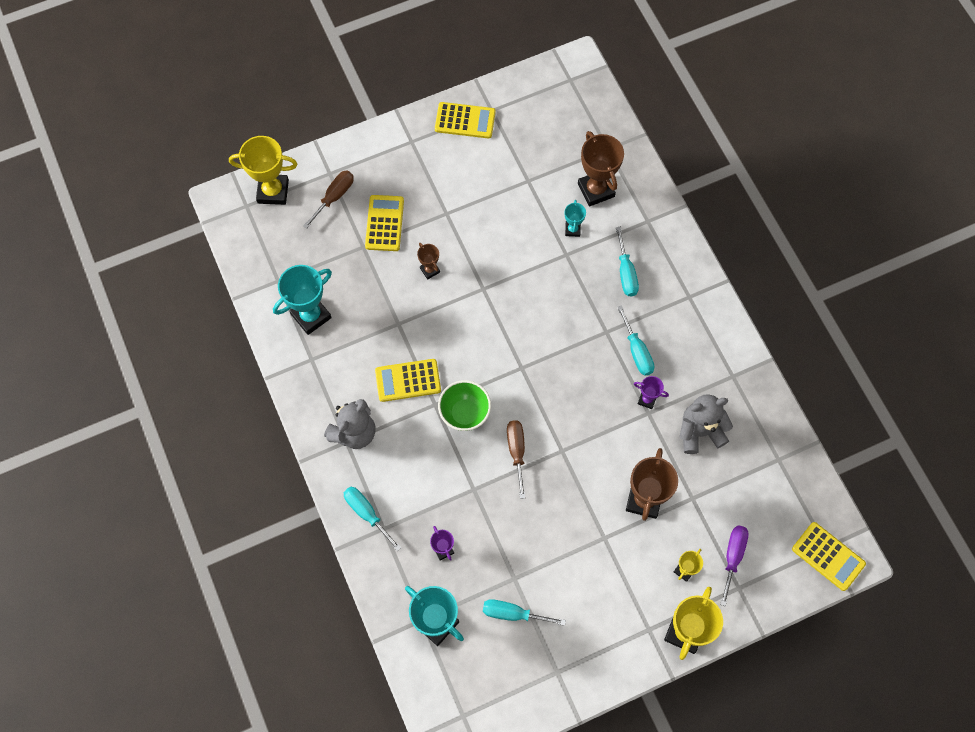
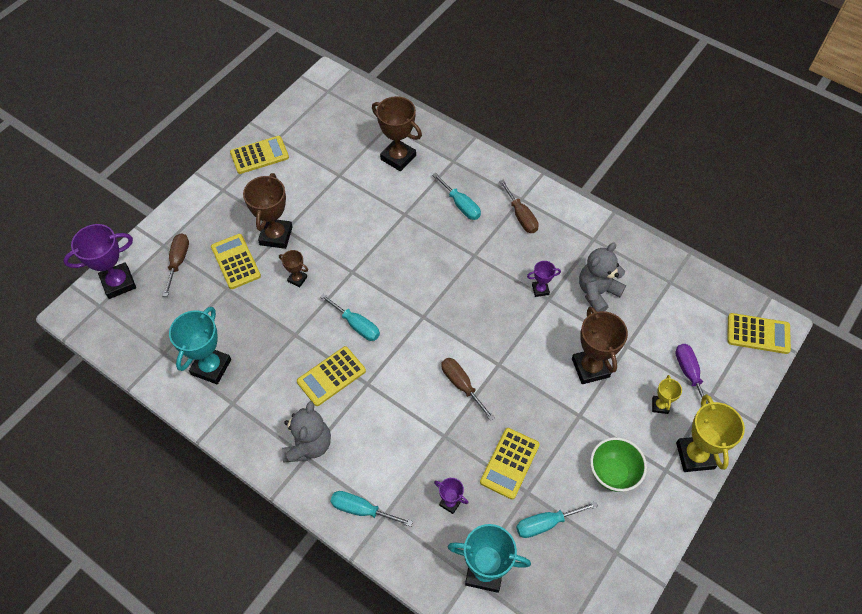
camera: 30 degrees left, 10 degrees down
yellow trophy [229,136,297,205] -> purple trophy [63,224,136,299]
green bowl [438,380,491,431] -> green bowl moved to [590,437,647,492]
turquoise trophy [565,200,586,237] -> none
turquoise screwdriver [617,305,654,376] -> turquoise screwdriver moved to [320,294,380,341]
none -> brown trophy [243,173,293,249]
none -> yellow calculator [480,428,540,499]
none -> brown screwdriver [499,180,539,233]

